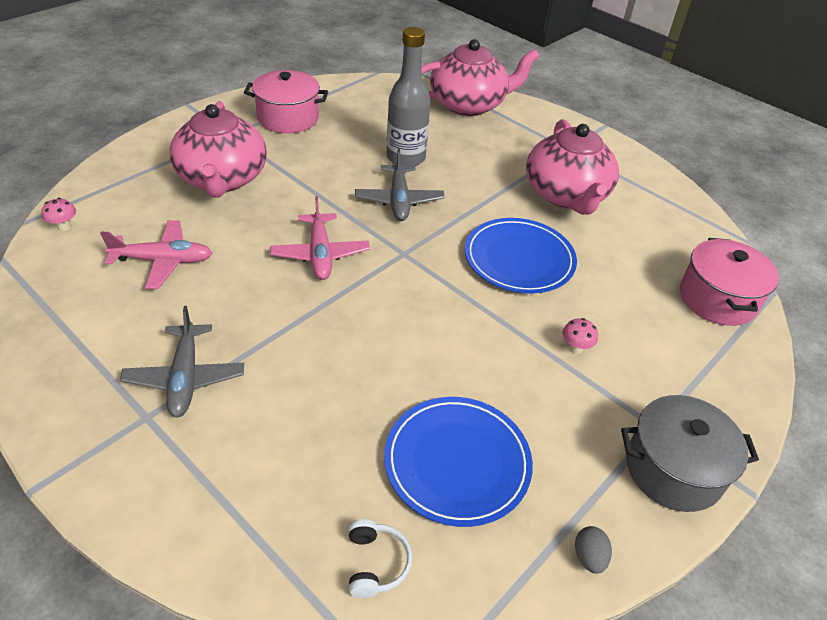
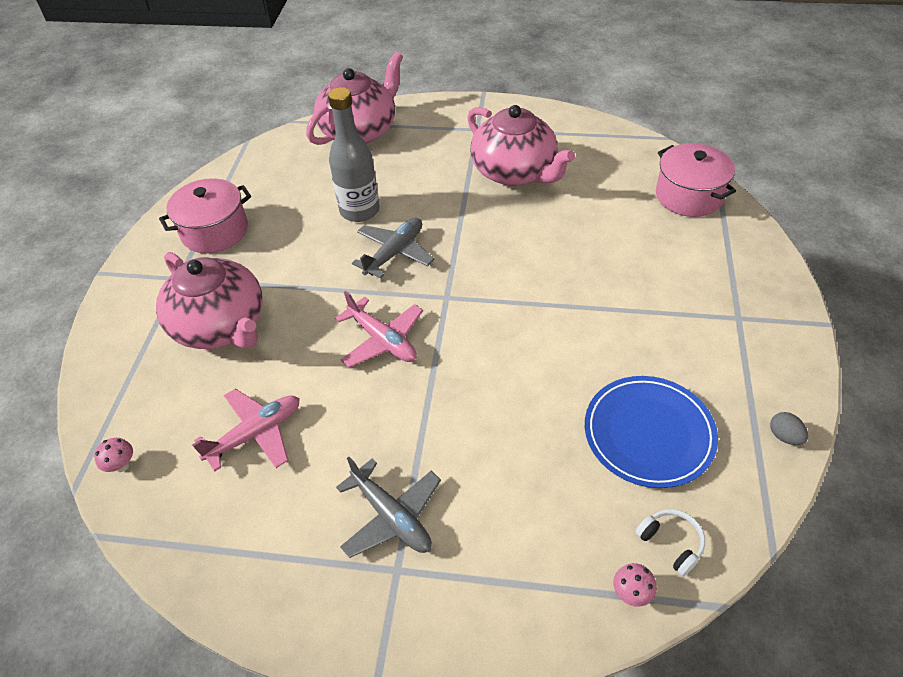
camera: 30 degrees left, 5 degrees up
grey plane [355,148,445,221] -> grey plane turned 105 degrees counterclockwise [352,218,435,279]
blue plate [465,218,577,293] -> none
pink mushroom [562,318,598,354] -> pink mushroom moved to [613,563,657,607]
grey pot [621,395,759,512] -> none

